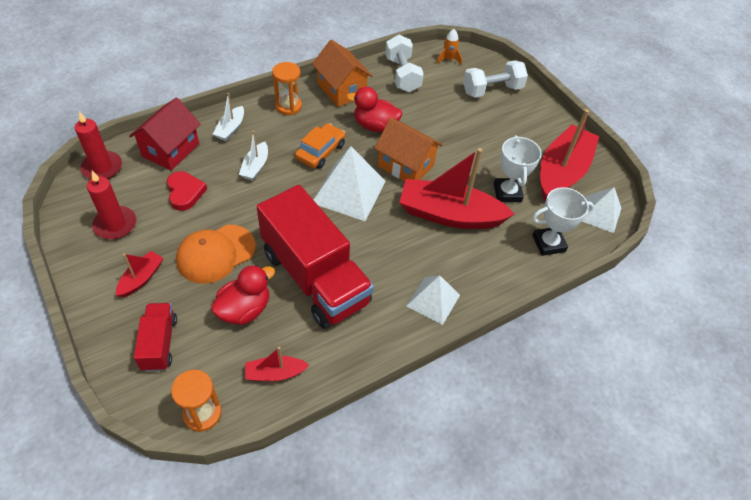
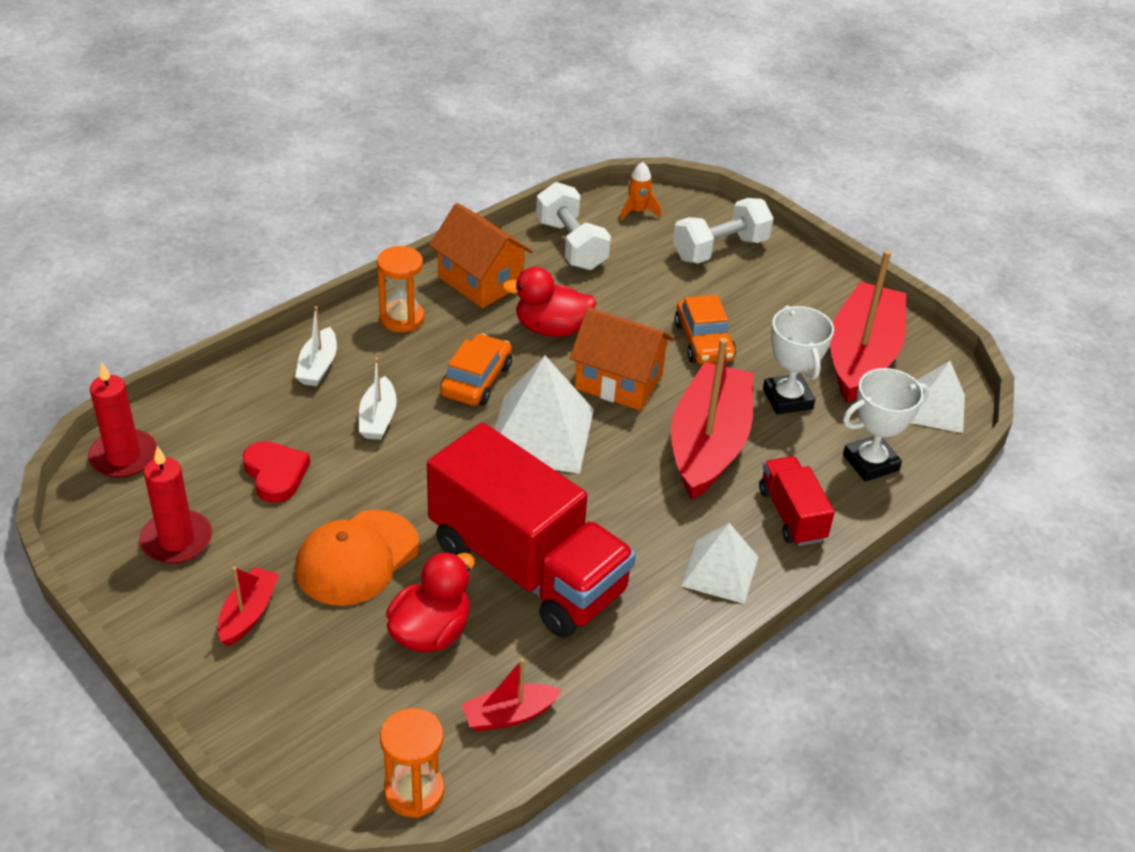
camera: 10 degrees left, 10 degrees down
red house [129,97,201,171] -> none
red truck [134,303,177,371] -> red truck moved to [759,456,835,546]
red boat [399,148,515,229] -> red boat turned 105 degrees clockwise [671,338,754,500]
none -> orange car [674,295,736,364]

